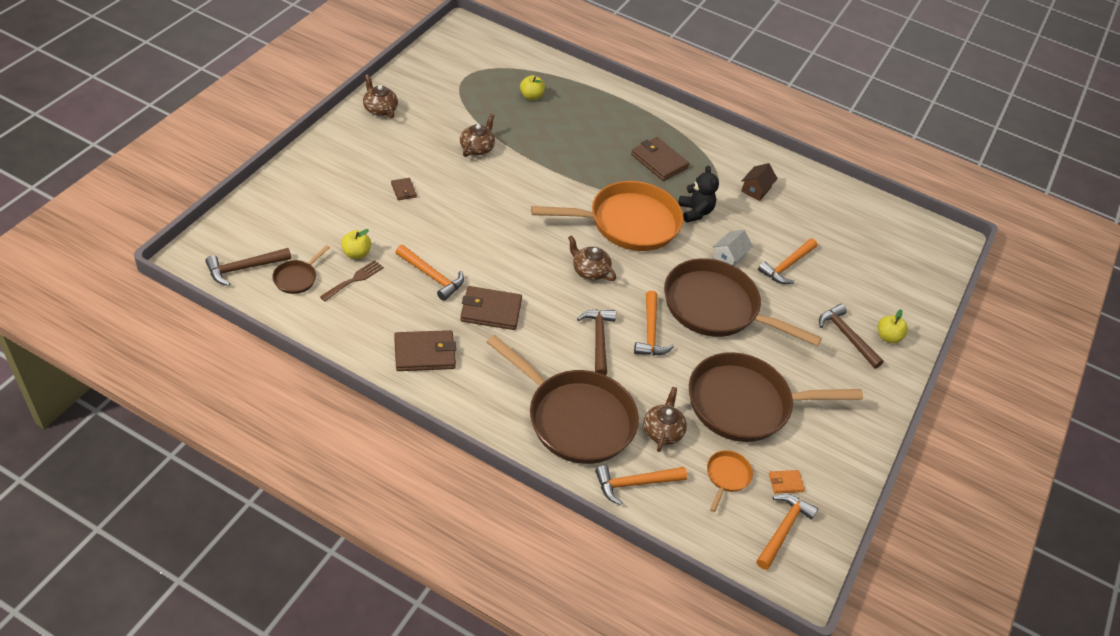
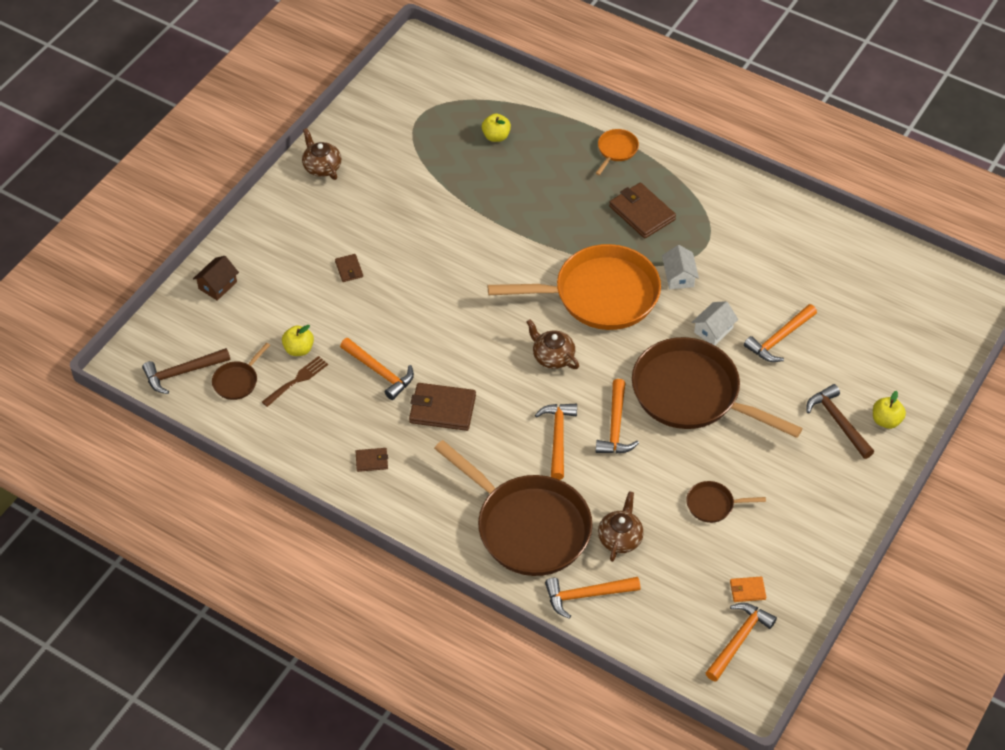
camera: 10 degrees right, 5 degrees up
brown wallet [394,330,456,371] -> brown wallet [356,448,388,472], size x0.51
brown teapot [460,114,495,157] -> none
brown hammer [577,309,616,375] -> orange hammer [535,404,577,480]
black teddy bear [679,165,719,223] -> white house [662,245,699,289]
brown pan [689,352,863,442] -> brown pan [686,481,766,523], size x0.42
orange pan [707,450,753,512] -> orange pan moved to [596,129,639,175]
brown house [741,163,778,201] -> brown house moved to [193,256,239,301]

